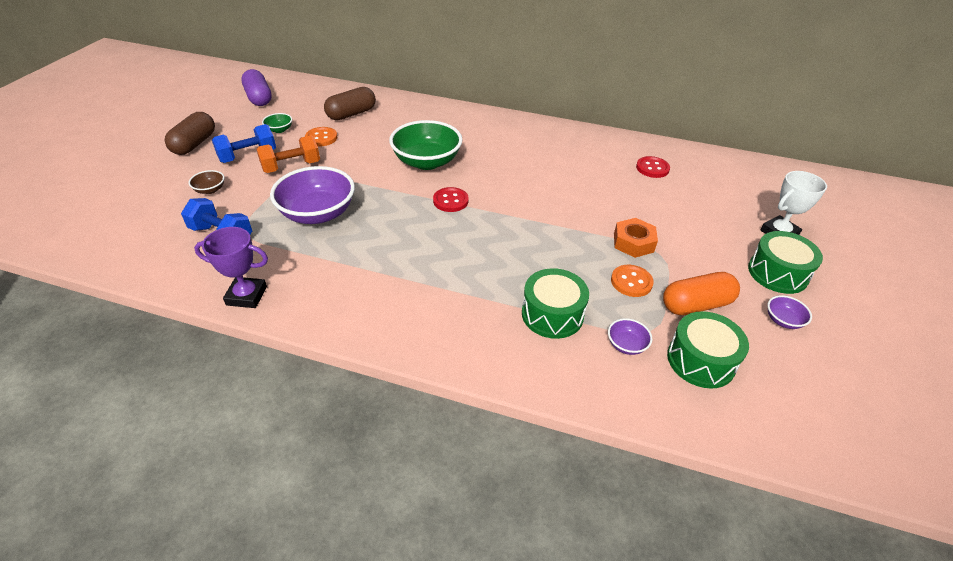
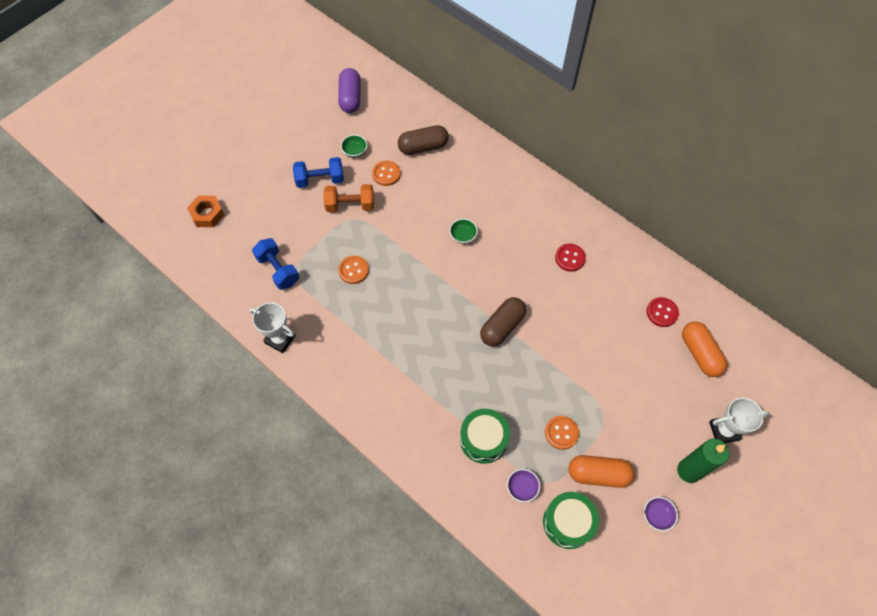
camera: 25 degrees right, 20 degrees up
brown capsule [165,112,215,155] -> brown capsule moved to [480,297,526,346]
brown bowl [188,170,225,194] -> none
purple trophy [194,227,268,308] -> white trophy [249,302,296,353]
purple bowl [270,166,355,224] -> orange button [338,256,369,284]
green bowl [389,120,463,170] -> green bowl [449,219,478,244], size x0.44
red button [433,187,469,212] -> red button moved to [555,244,586,272]
orange nut [614,218,658,258] -> orange nut moved to [187,195,224,227]
green drum [748,231,823,294] -> green candle [677,439,730,483]
none -> orange capsule [682,322,728,377]

